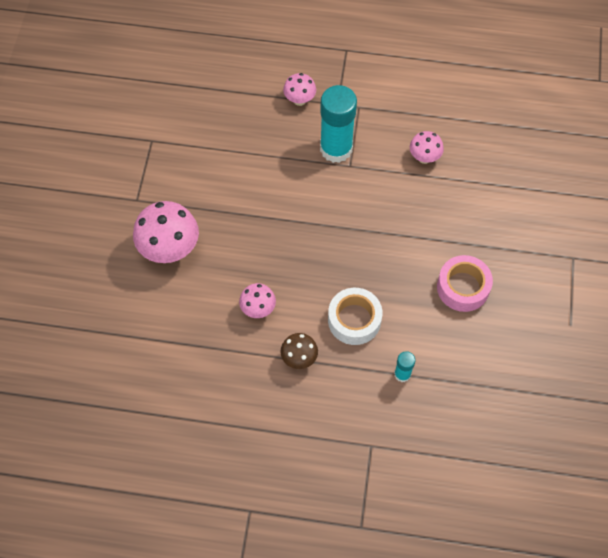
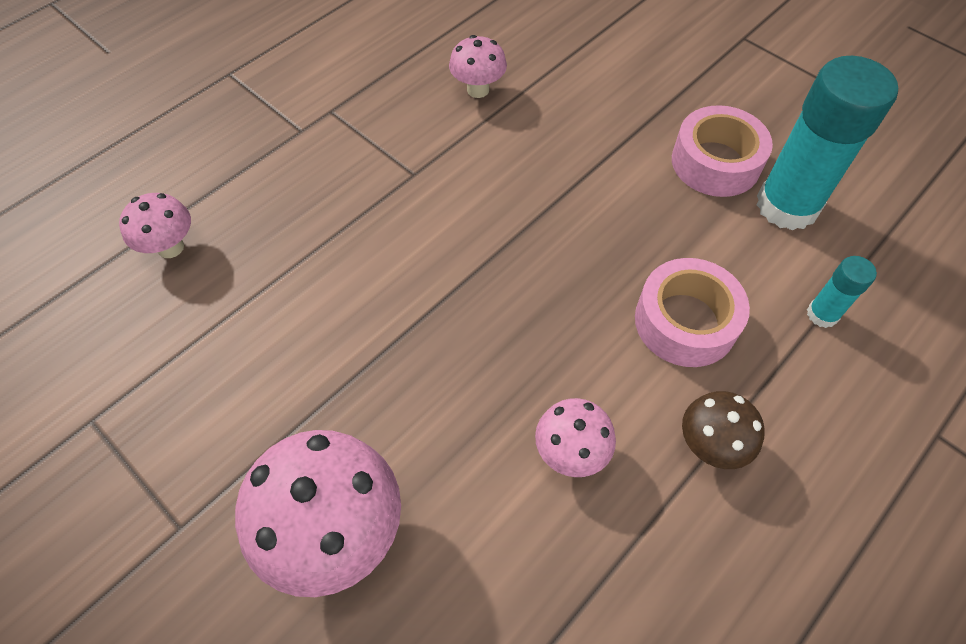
camera: 55 degrees left, 5 degrees down
pink mushroom [283,73,316,106] -> pink mushroom moved to [119,193,191,258]
turquoise glue stick [320,85,357,163] -> turquoise glue stick moved to [756,56,898,231]
white tape [328,288,382,345] -> pink tape [635,258,750,367]

